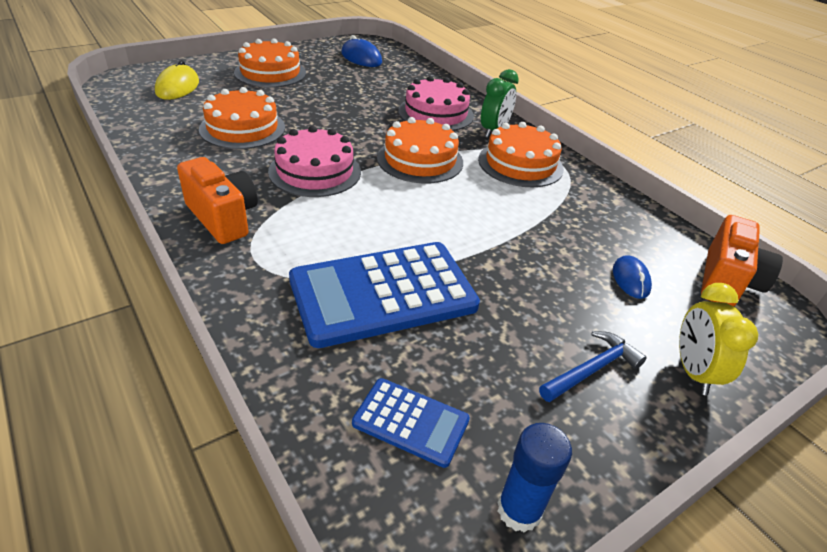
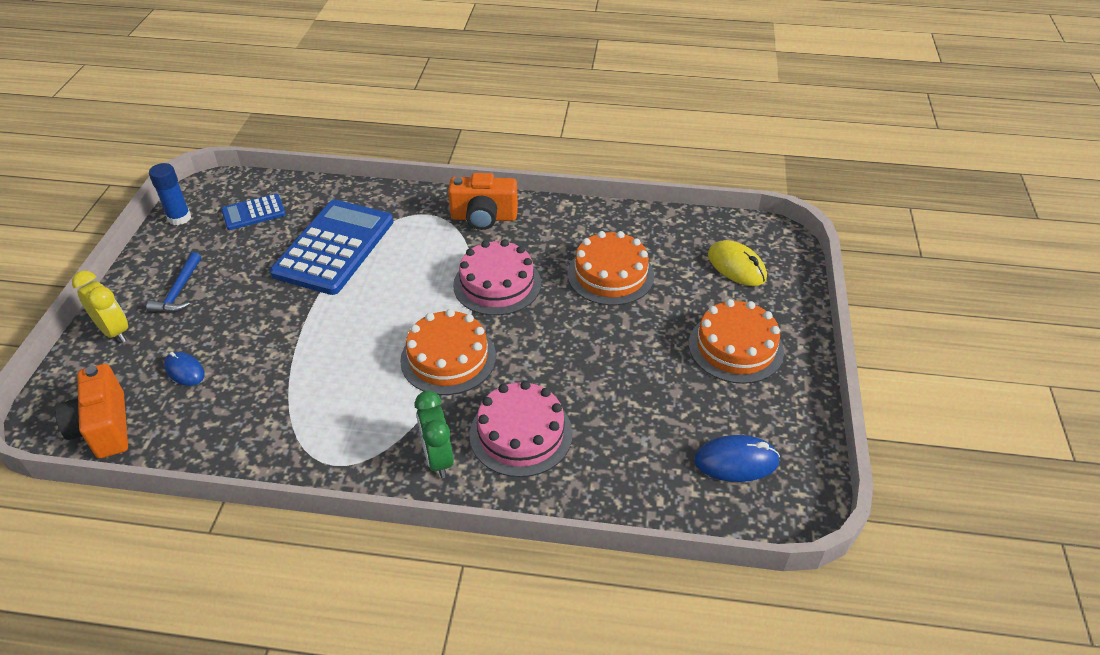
camera: 135 degrees right, 5 degrees up
orange cake [478,122,564,187] -> none

